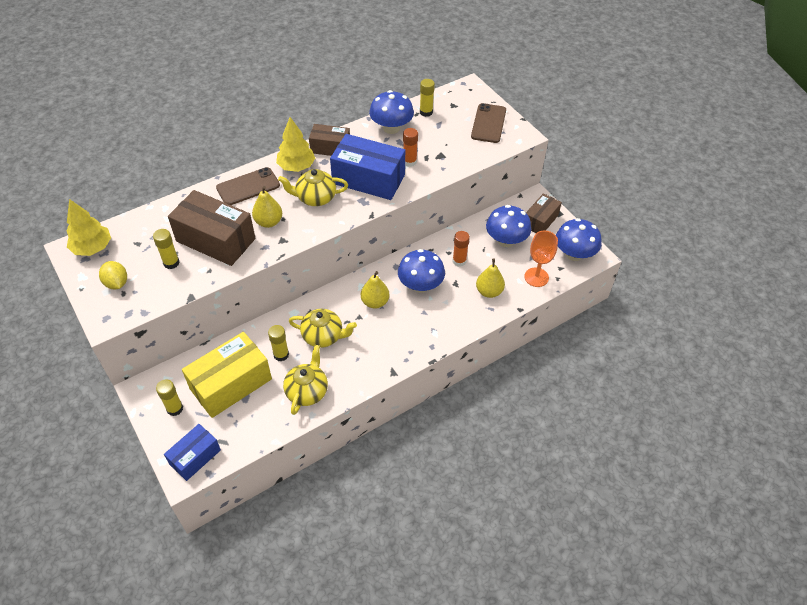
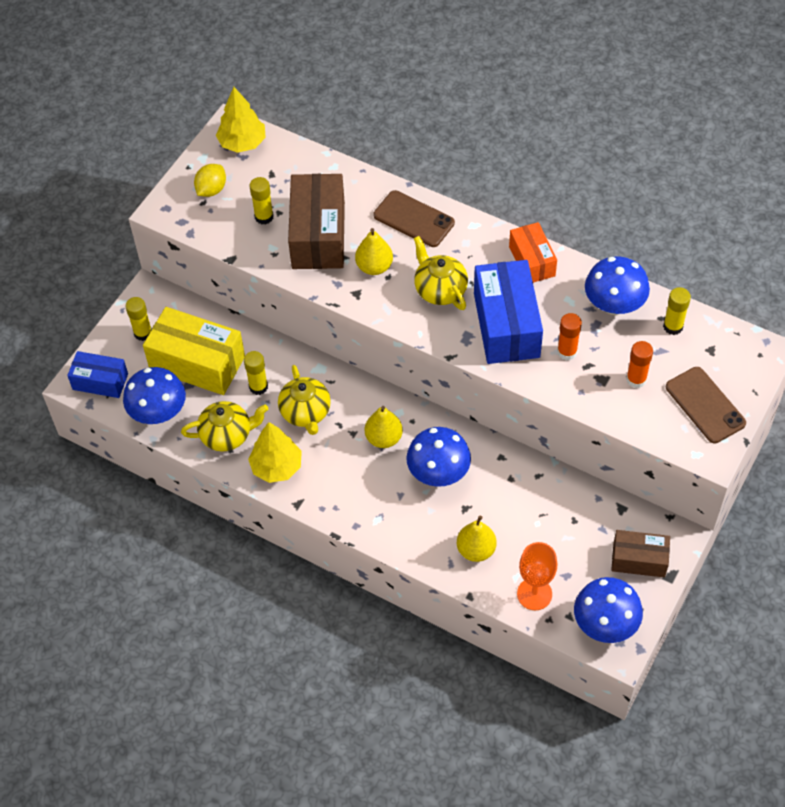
camera: 65 degrees right, 5 degrees up
yellow tree [276,117,315,172] -> yellow tree moved to [248,422,302,483]
brown box [309,124,350,156] -> orange box [509,222,557,283]
orange glue stick [453,231,470,267] -> orange glue stick moved to [626,341,653,388]
brown phone [471,103,506,143] -> brown phone turned 75 degrees clockwise [666,367,746,443]
blue mushroom [486,205,531,247] -> blue mushroom moved to [123,367,186,424]

